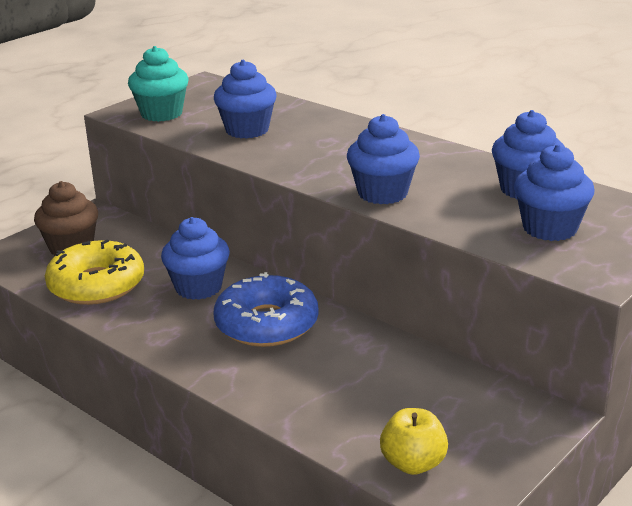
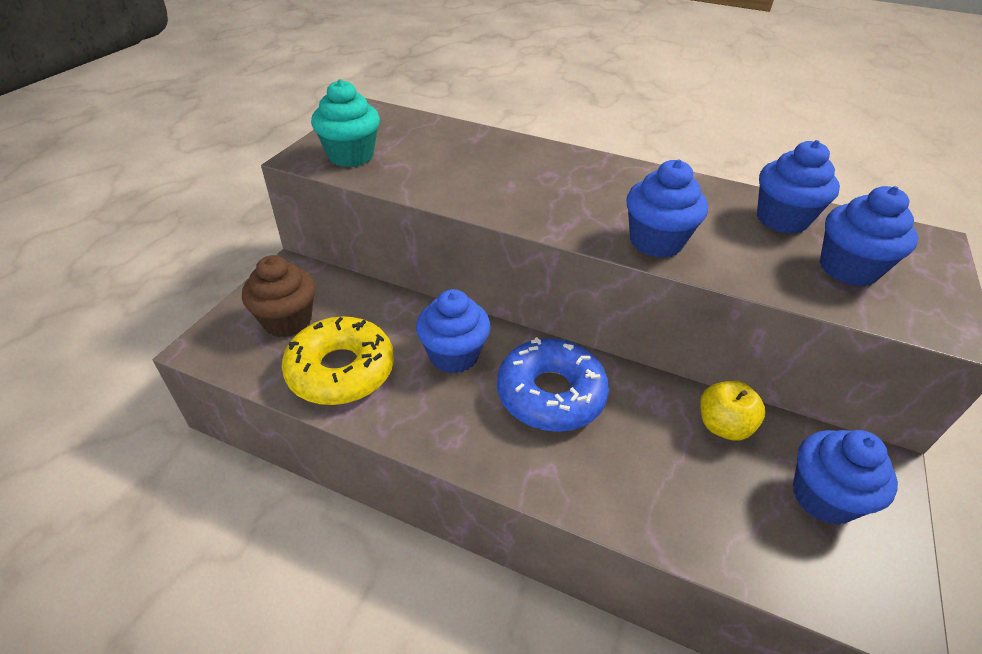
camera: 20 degrees left, 15 degrees up
blue cupcake [214,60,277,139] -> blue cupcake moved to [793,430,898,525]
yellow apple [380,408,448,475] -> yellow apple moved to [700,381,765,441]

